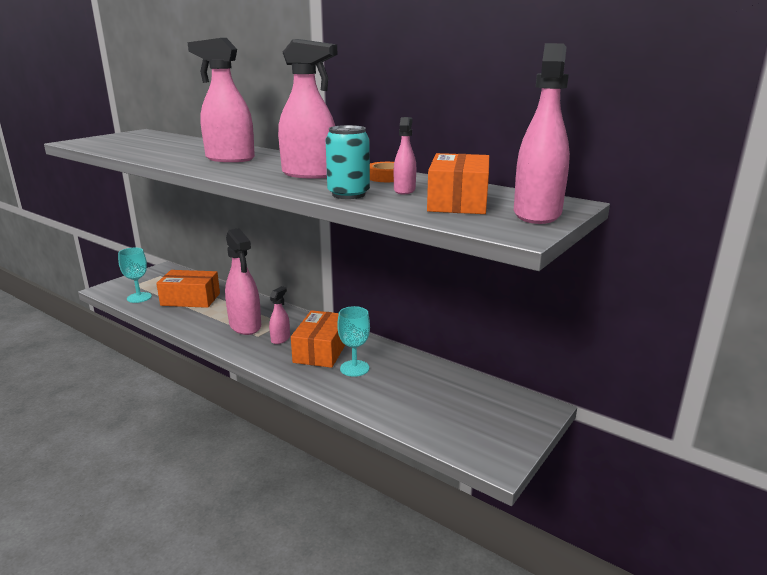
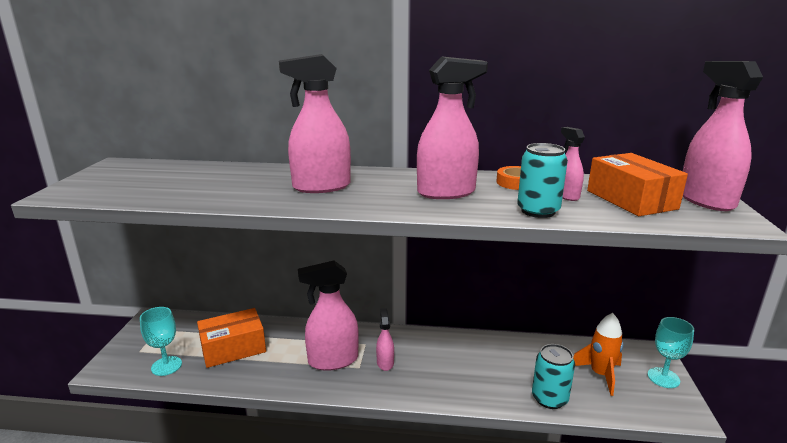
camera: 30 degrees left, 0 degrees up
pink spray bottle [225,228,261,335] -> pink spray bottle turned 135 degrees clockwise [298,261,359,371]
orange box [291,310,345,368] -> none
turquoise goblet [337,306,370,377] -> turquoise goblet moved to [648,317,694,388]
none -> turquoise can [532,344,575,409]
none -> orange rocket [573,313,623,396]

